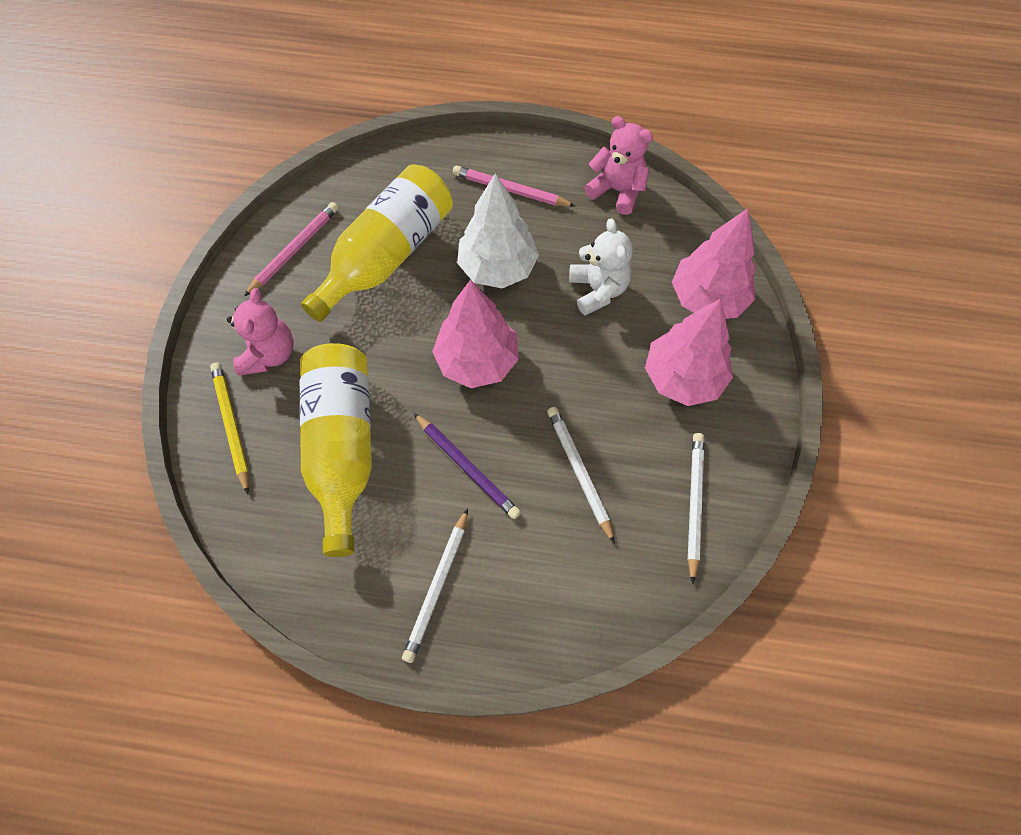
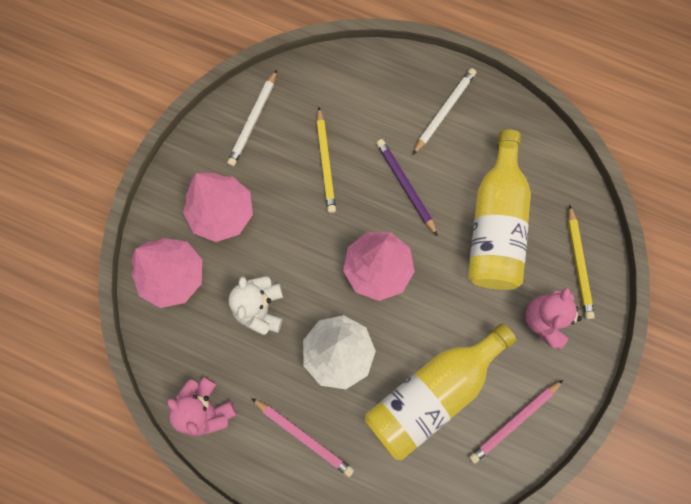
camera: 165 degrees left, 10 degrees up
white pencil [547,407,615,544] -> yellow pencil [317,107,336,213]

